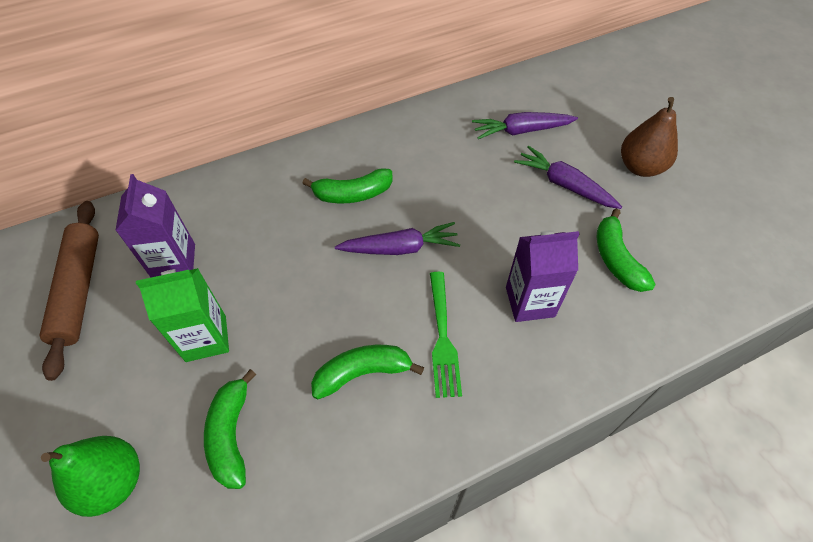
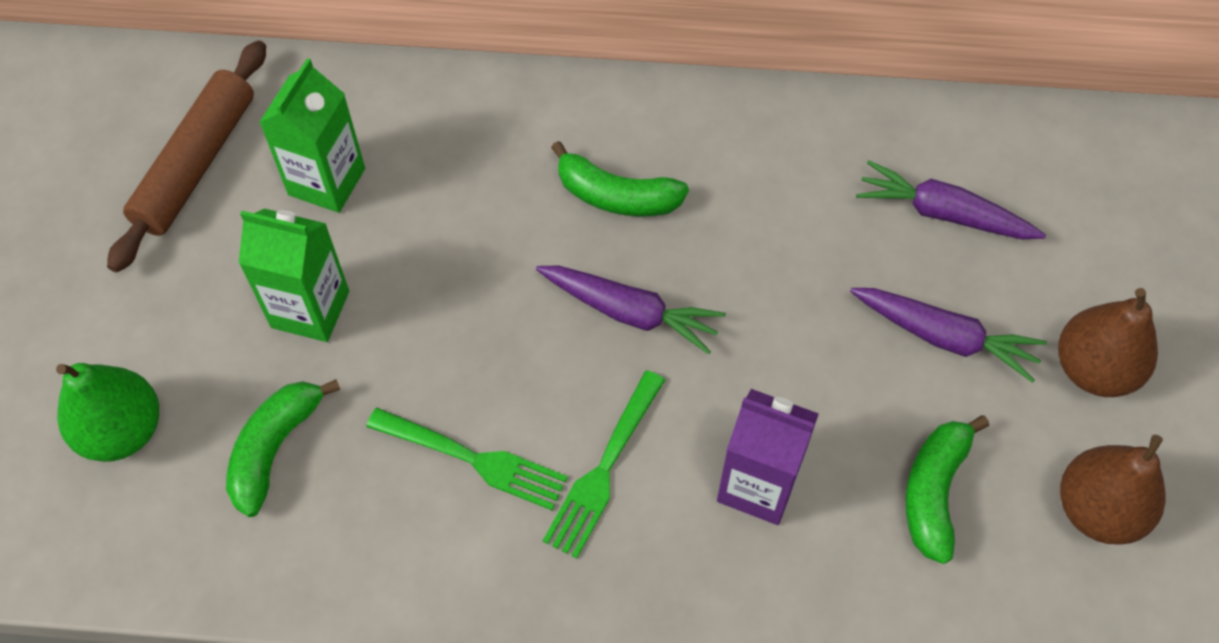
camera: 30 degrees right, 5 degrees up
purple carton [115,174,195,277] -> green carton [259,58,365,213]
green banana [311,345,424,400] -> green fork [366,408,568,510]
purple carrot [514,146,622,209] -> purple carrot turned 135 degrees clockwise [850,288,1047,383]
none -> brown pear [1060,435,1166,545]

